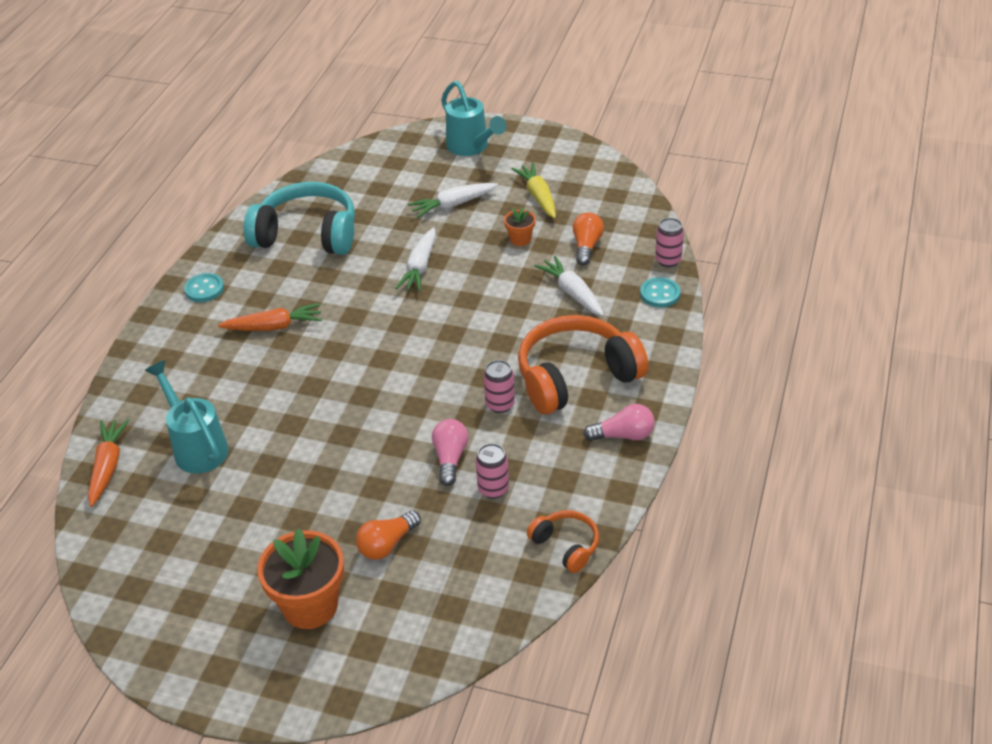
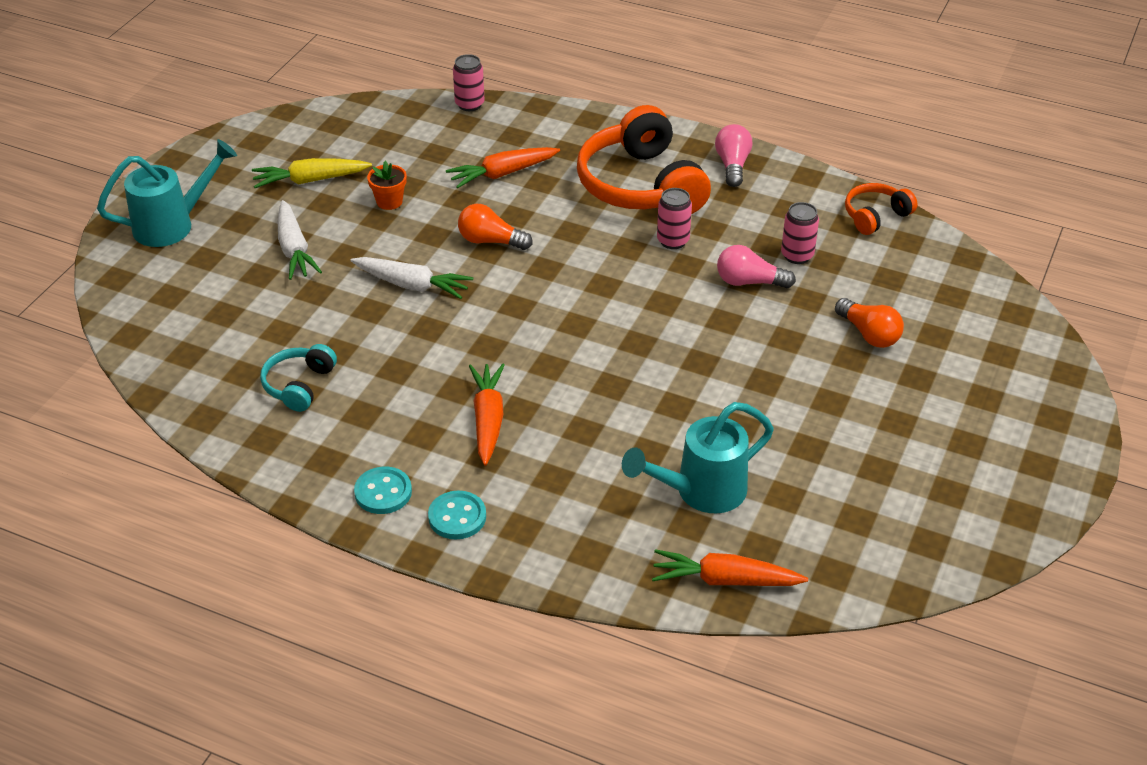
camera: 85 degrees left, 0 degrees up
turquoise headphones [244,182,355,255] -> turquoise headphones [260,344,337,412], size x0.49
orange flower pot [257,528,344,629] -> none
white carrot [534,256,604,316] -> orange carrot [446,147,560,188]
orange light bulb [573,212,604,265] -> orange light bulb moved to [458,204,533,250]
turquoise button [640,277,680,308] -> turquoise button moved to [428,491,486,539]

